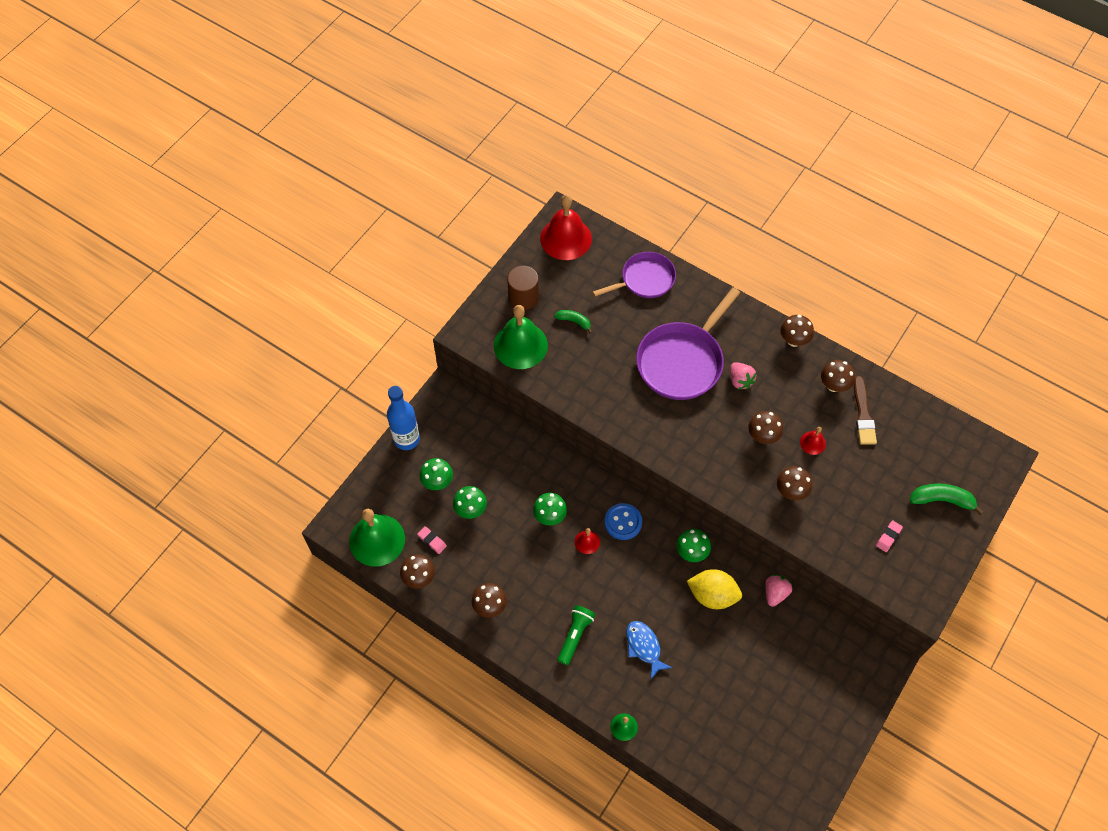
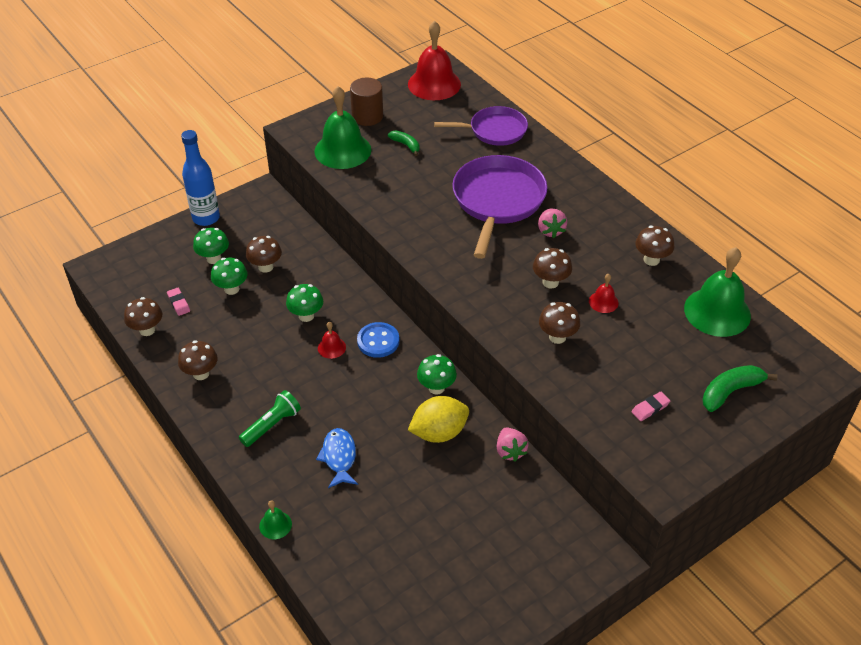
camera: 20 degrees right, 15 degrees down
green bell [349,509,405,567] -> green bell moved to [684,247,751,337]
purple pan [636,287,740,400] -> purple pan turned 135 degrees clockwise [452,155,547,259]
yellow lemon [687,569,742,609] -> yellow lemon turned 60 degrees counterclockwise [408,396,469,443]
pink strawberry [765,575,792,607] -> pink strawberry turned 120 degrees clockwise [497,428,528,462]
brown mushroom [780,315,814,347] -> brown mushroom moved to [246,236,282,273]
brown brush [854,376,877,445] -> none
green banana [910,483,983,515] -> green banana turned 60 degrees counterclockwise [702,365,778,412]

